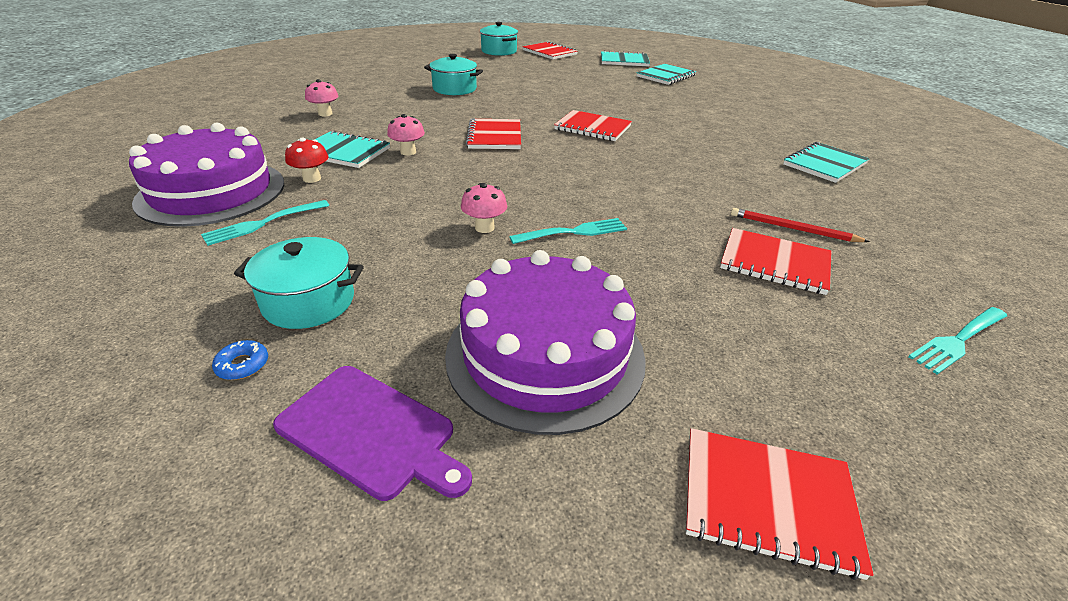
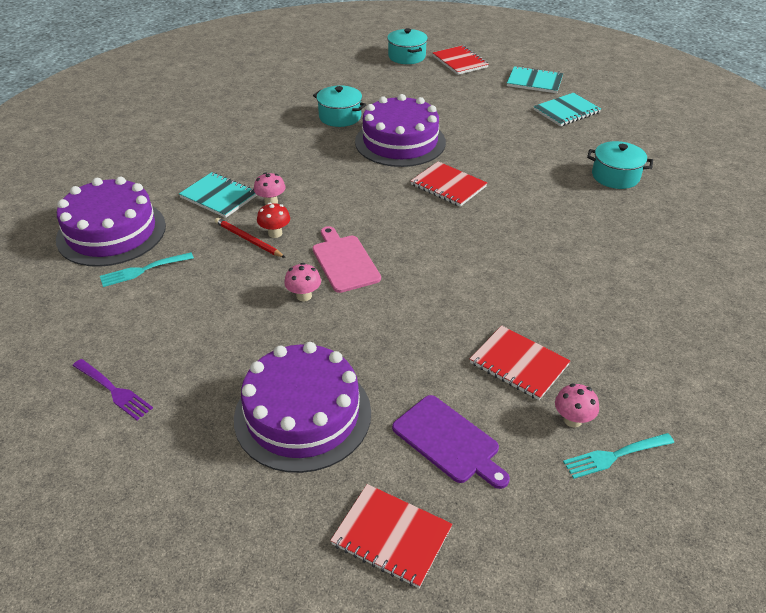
camera: 15 degrees right, 5 degrees up
blue donut [212,340,268,380] -> purple fork [73,359,153,420]
turquoise pot [234,237,364,329] -> turquoise pot moved to [587,141,653,189]
purple cutting board [273,366,472,501] -> purple cutting board moved to [392,395,510,489]
red mushroom [285,137,329,183] -> red mushroom moved to [257,203,290,238]
pink mushroom [305,79,338,116] -> pink mushroom moved to [555,384,599,428]
red notebook [466,119,521,149] -> none
turquoise fork [509,218,627,244] -> none
red pencil [731,208,870,242] -> red pencil moved to [215,218,286,258]
turquoise notebook [783,142,870,183] -> none
none -> pink cutting board [313,226,381,293]
none -> purple cake [355,94,446,167]

